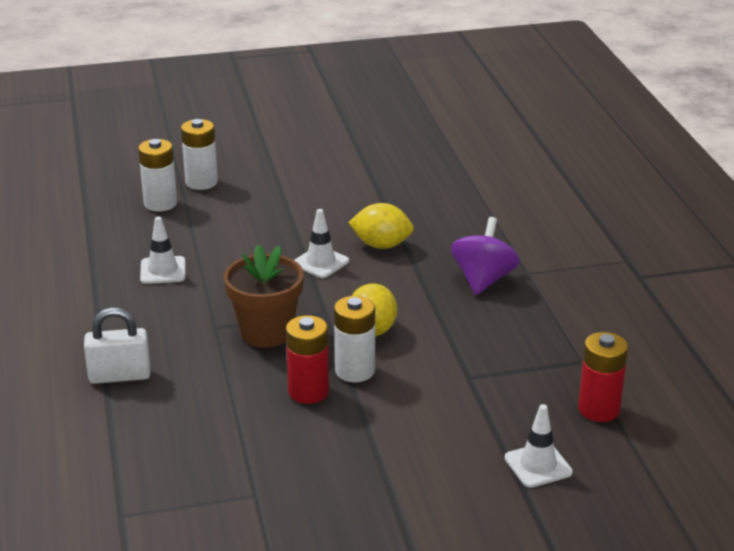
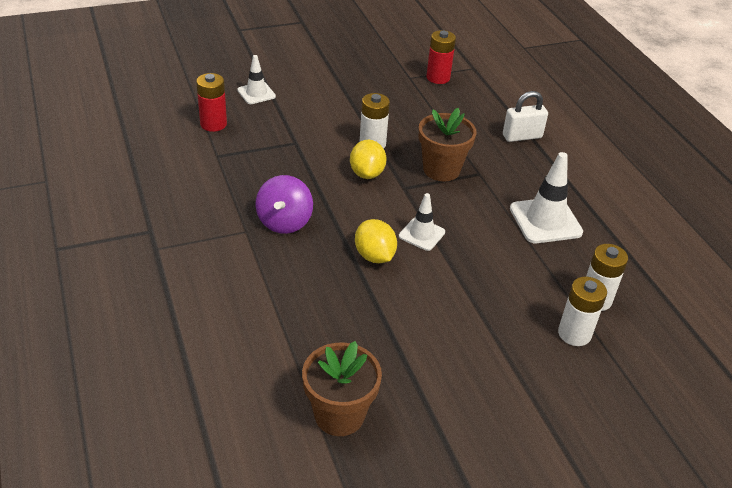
camera: 170 degrees right, 10 degrees up
white traffic cone [140,216,185,284] -> white traffic cone [510,152,583,243], size x1.65
red battery [286,315,329,404] -> red battery moved to [426,30,456,84]
yellow lemon [348,203,414,249] -> yellow lemon turned 60 degrees clockwise [355,219,397,263]
none -> brown flower pot [302,341,382,436]

